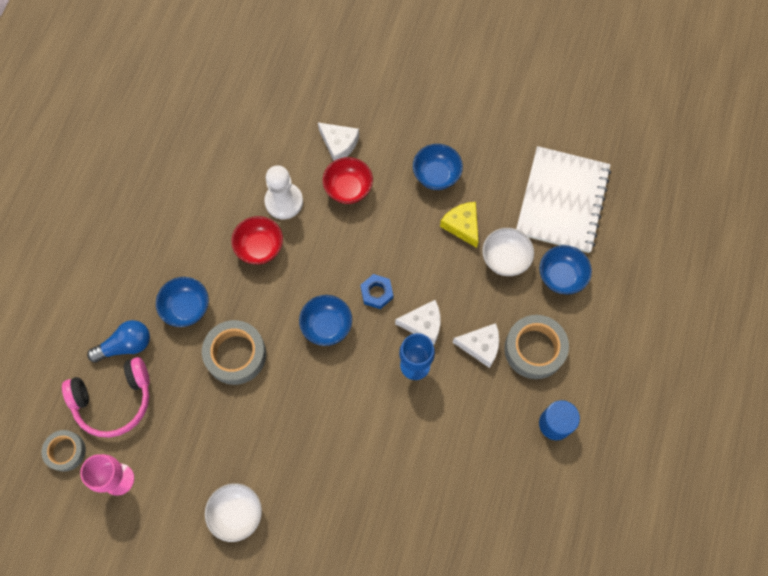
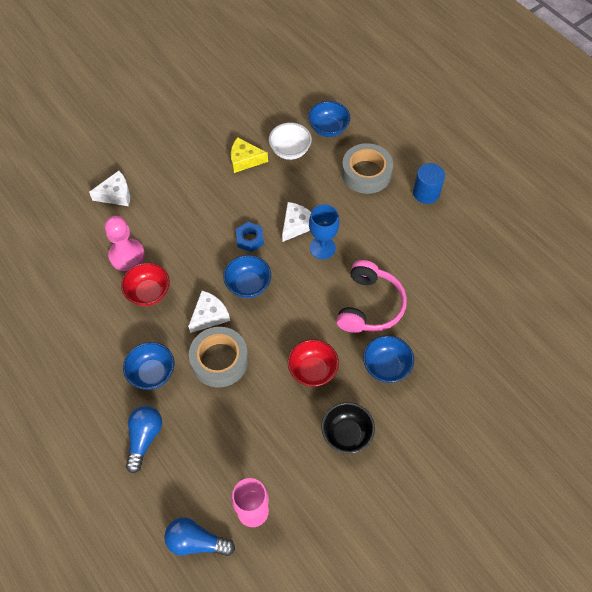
camera: 55 degrees left, 10 degrees down
grey tape [42,430,86,472] -> blue light bulb [164,517,235,556]
pink headphones [62,357,150,438] -> pink headphones moved to [336,260,407,333]
white bowl [205,483,262,542] -> black bowl [321,402,375,454]
white pawn [264,165,303,219] -> pink pawn [105,216,145,271]
red bowl [323,157,373,204] -> red bowl moved to [288,339,339,387]
blue bowl [413,144,463,190] -> blue bowl moved to [363,335,414,383]
white cheese [452,323,499,368] -> white cheese moved to [188,290,230,333]
white notebook [516,146,611,253] -> none

